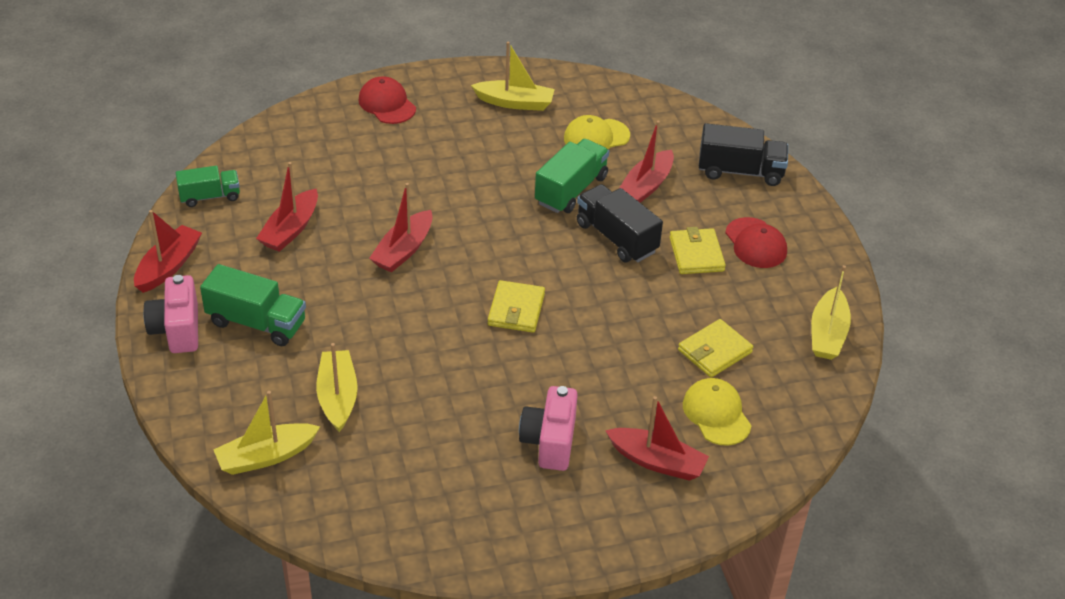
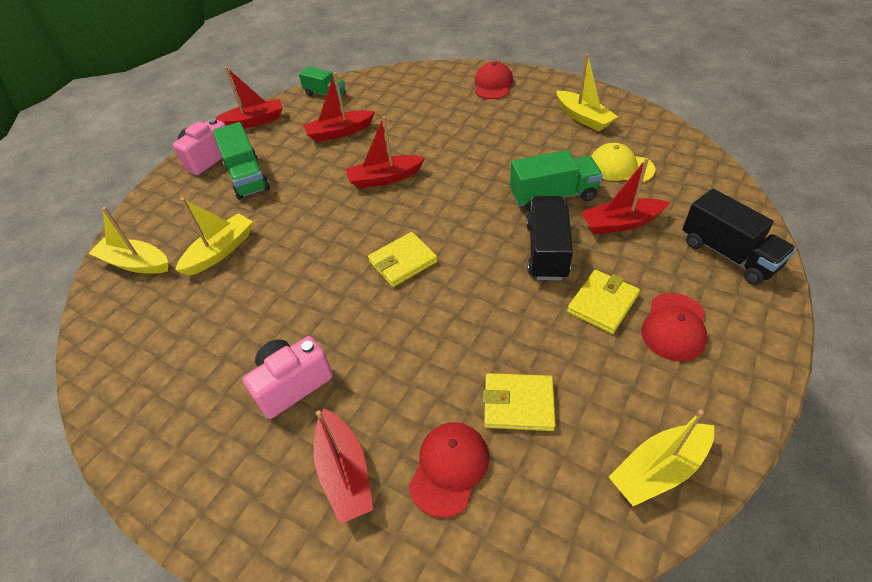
camera: 50 degrees right, 5 degrees up
yellow cap [683,378,751,446] -> red cap [409,422,489,518]

